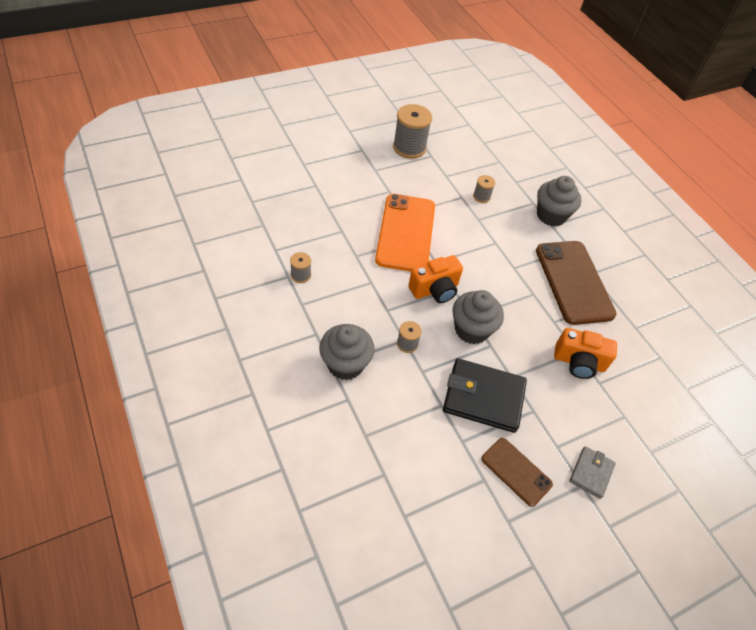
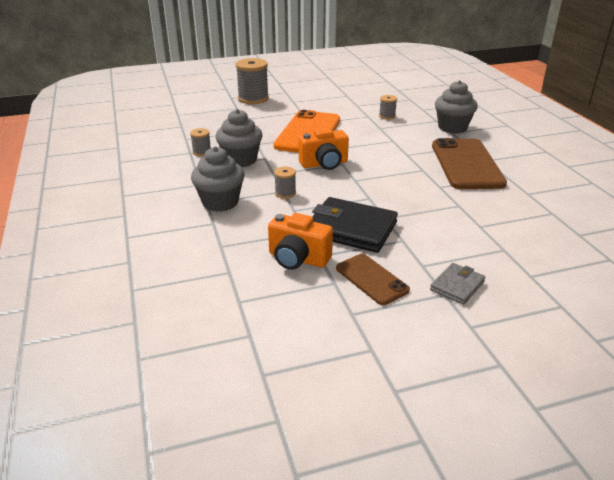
camera: 15 degrees right, 20 degrees down
grey spool [393,104,432,159] -> grey spool moved to [236,58,269,104]
grey cupcake [452,290,504,344] -> grey cupcake moved to [216,109,263,167]
orange camera [554,328,617,379] -> orange camera moved to [268,213,333,270]

